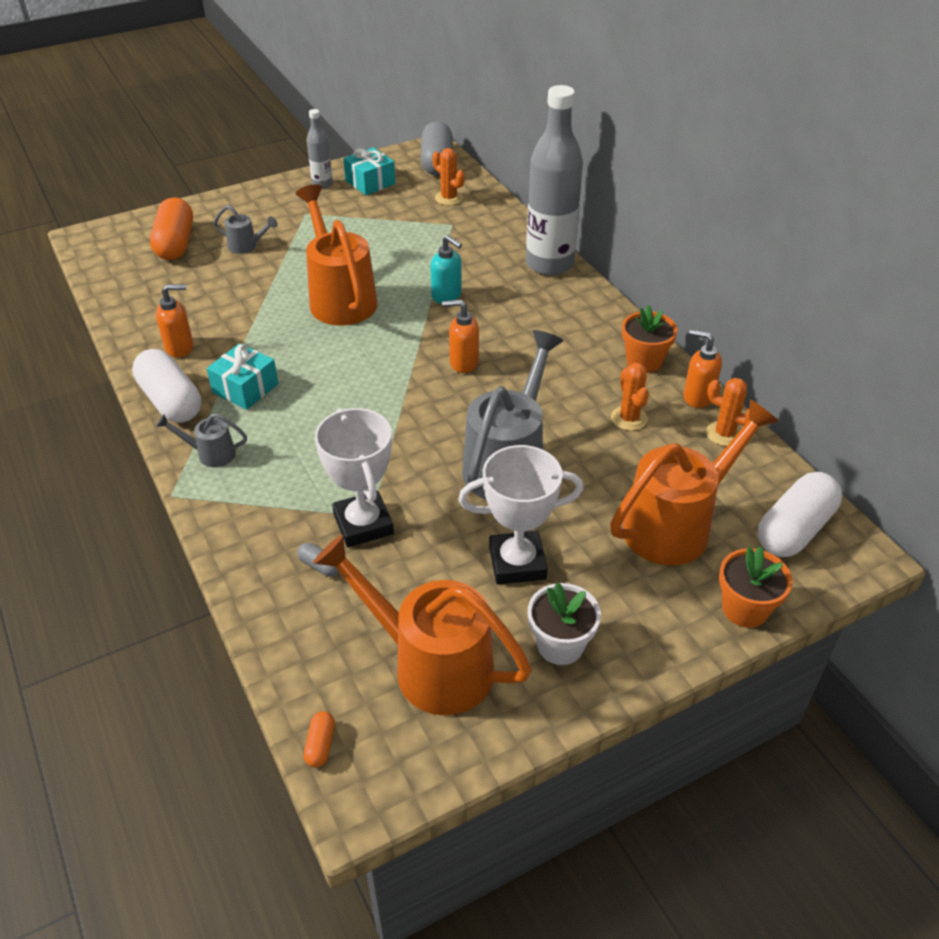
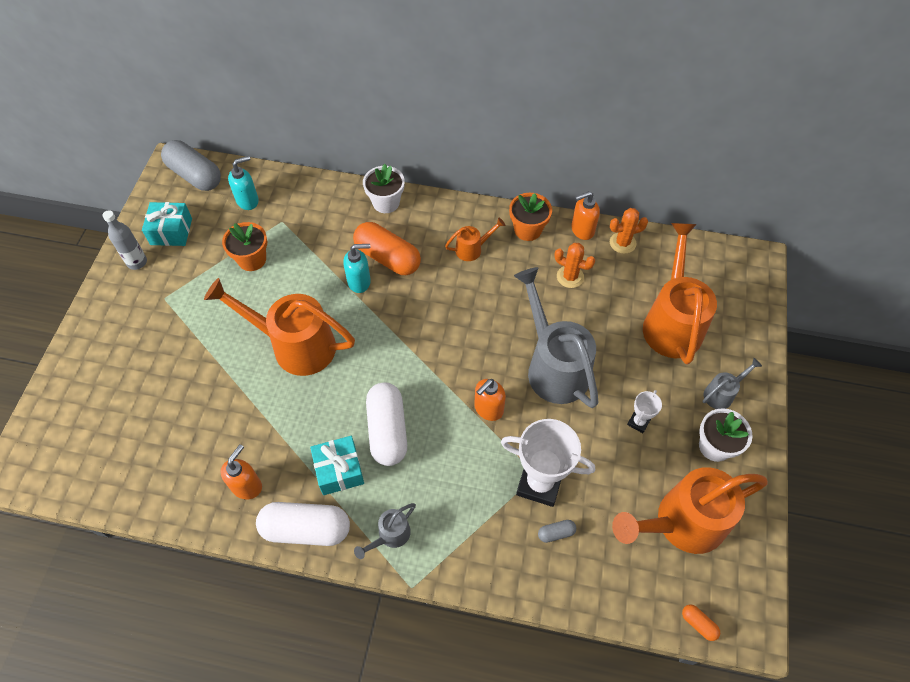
camera: 50 degrees left, 15 degrees up
orange capsule [150,197,193,260] -> orange capsule moved to [353,222,421,275]
grey watering can [214,205,278,254] -> grey watering can moved to [703,358,762,409]
orange cactus [432,148,465,205] -> turquoise soap dispenser [228,156,259,210]
orange soap dispenser [442,299,479,373] -> orange soap dispenser moved to [474,379,506,421]
white trophy [458,445,583,585] -> white trophy [627,390,662,433], size x0.48
grey bottle [526,85,583,276] -> white flower pot [363,164,405,213]
orange flower pot [719,546,793,628] -> orange flower pot moved to [222,222,267,271]
white capsule [758,472,842,557] -> white capsule moved to [366,383,407,466]
none -> orange watering can [445,217,505,261]

